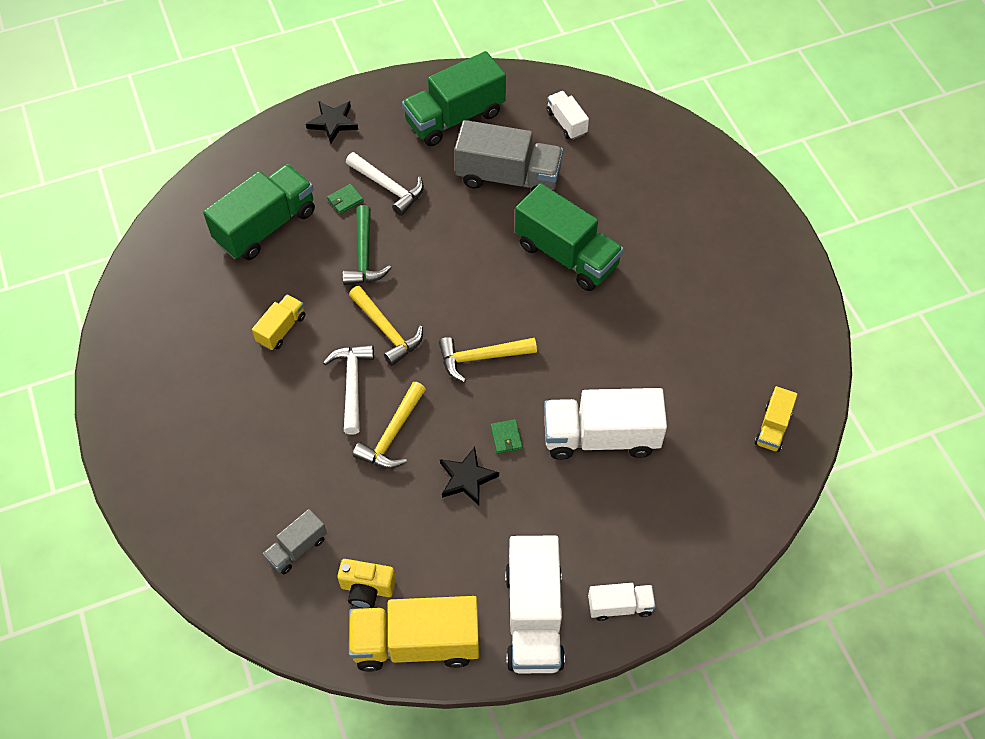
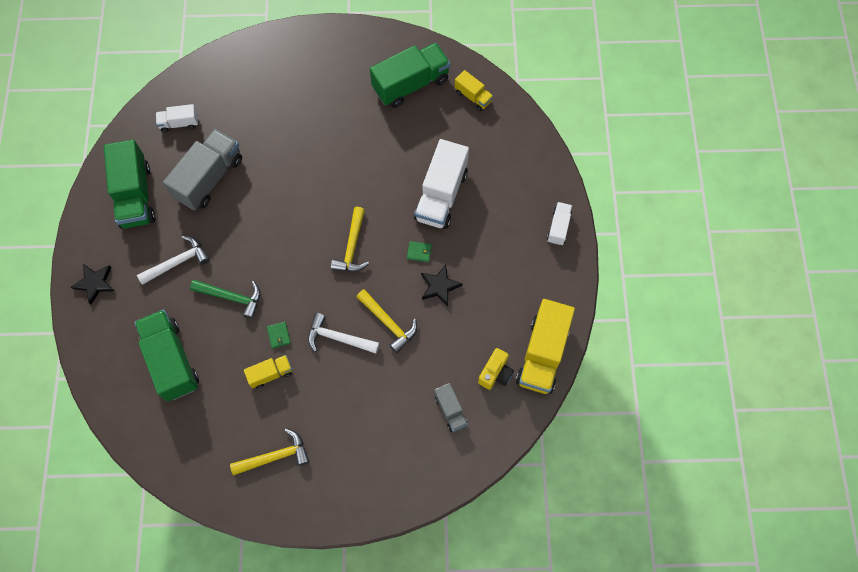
camera: 70 degrees left, 10 degrees up
yellow truck [252,294,305,350] -> yellow truck turned 105 degrees clockwise [244,355,292,389]
green wallet [327,184,364,214] -> green wallet moved to [267,322,291,349]
yellow hammer [349,286,423,366] -> yellow hammer moved to [230,428,309,476]
white truck [505,535,565,673] -> none
green truck [515,183,623,291] -> green truck moved to [370,43,450,108]

